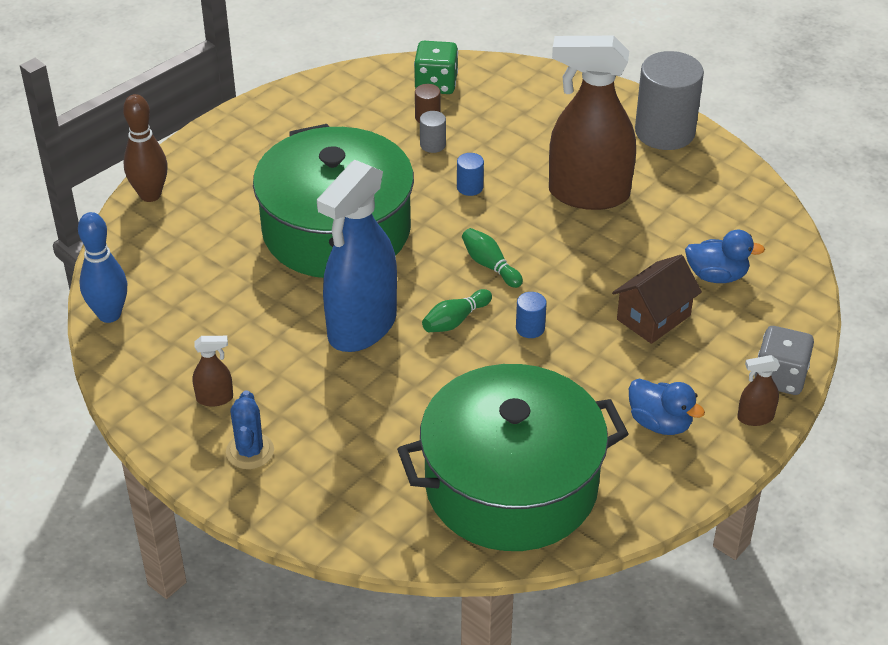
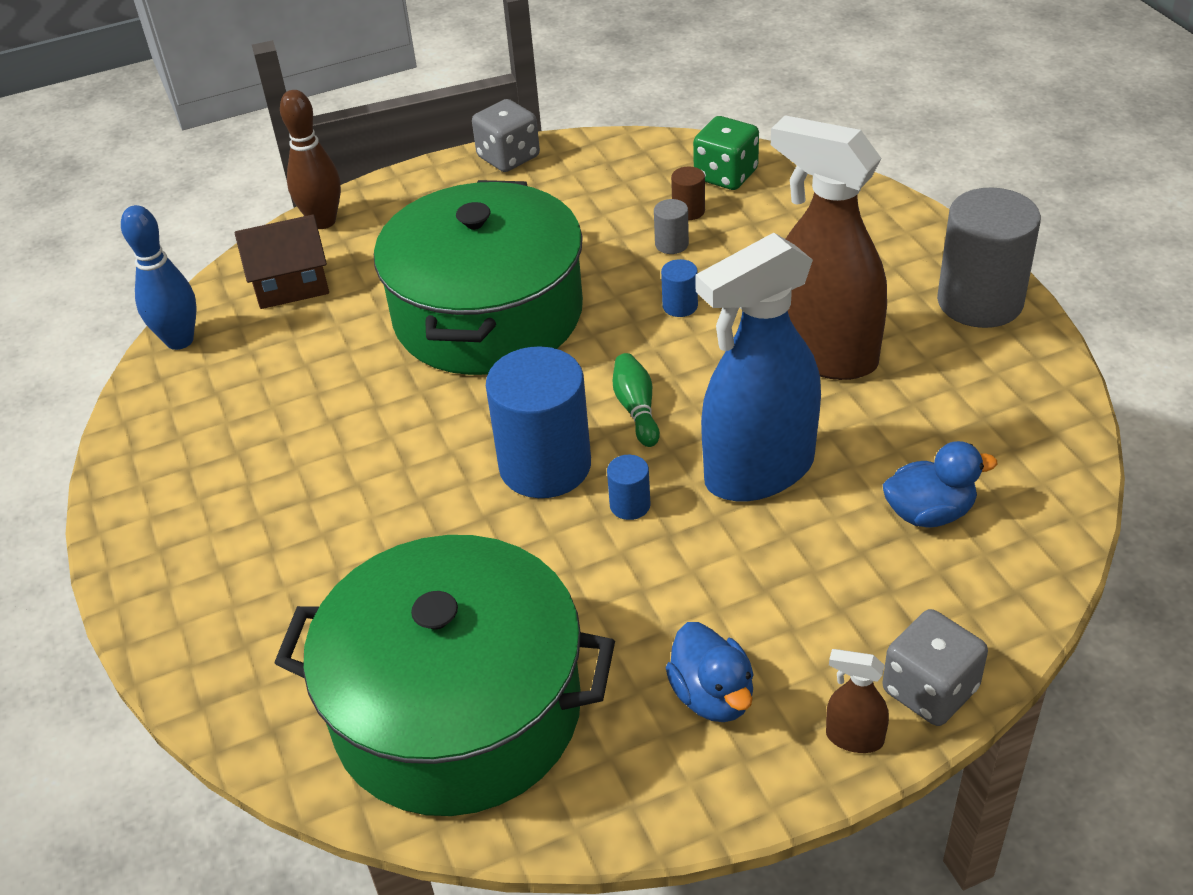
camera: 30 degrees right, 0 degrees up
brown spray bottle [193,336,233,407] -> none
blue cactus [226,390,274,469] -> none
blue spray bottle [317,160,397,352] -> blue spray bottle moved to [695,233,821,502]
green bowling pin [422,289,492,332] -> blue cylinder [486,346,591,498]
brown house [612,255,702,344] -> brown house moved to [235,214,329,309]
blue duck [685,230,765,283] -> blue duck turned 45 degrees counterclockwise [883,441,997,527]
none -> grey dice [472,99,540,172]

